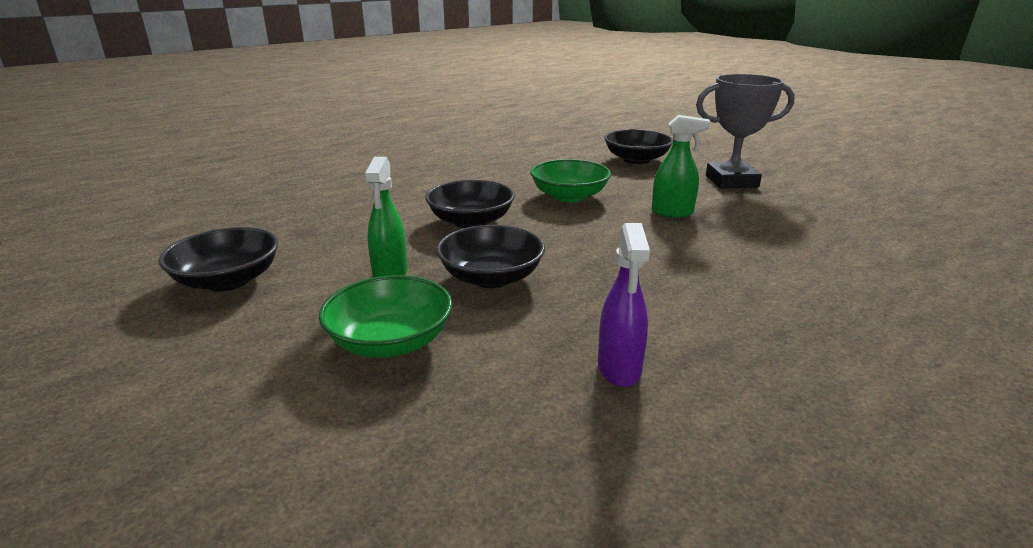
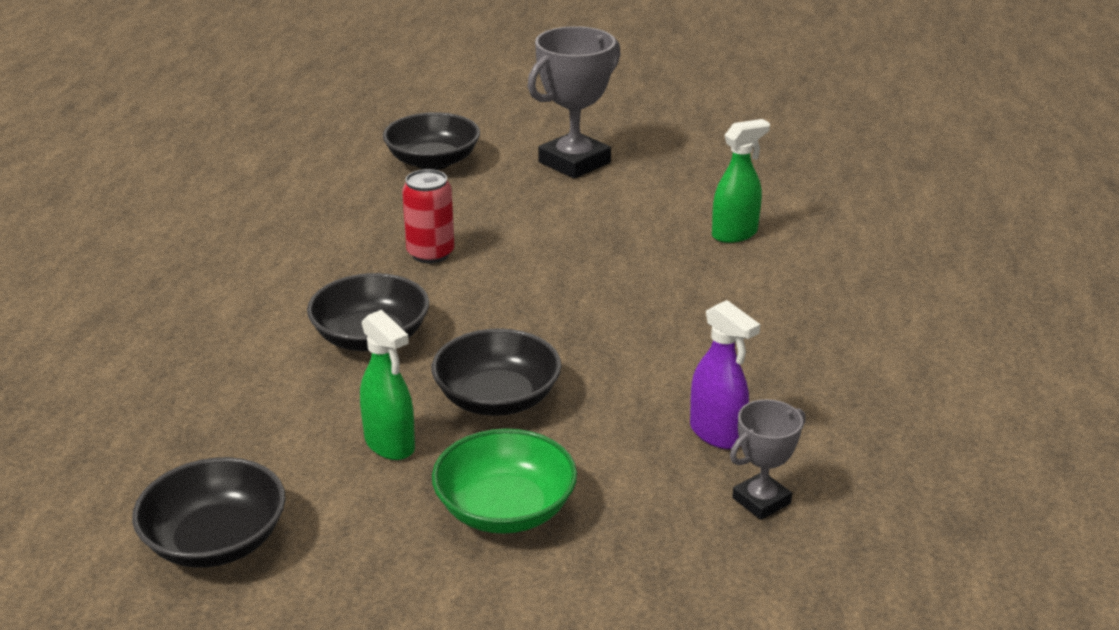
camera: 40 degrees left, 5 degrees up
green bowl [530,159,611,202] -> red can [402,169,454,263]
green spray bottle [652,115,710,217] -> green spray bottle moved to [712,119,770,243]
none -> grey trophy [730,399,806,520]

